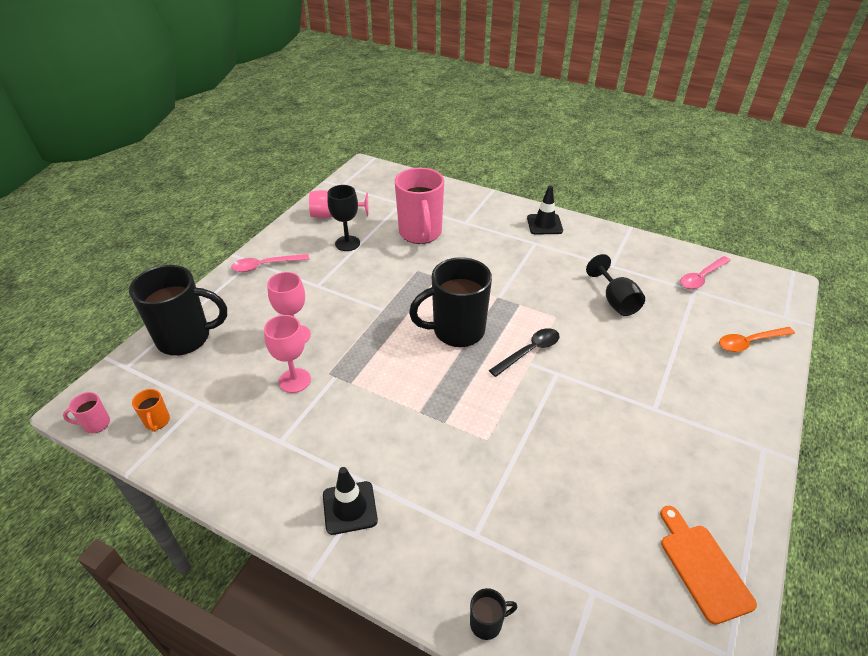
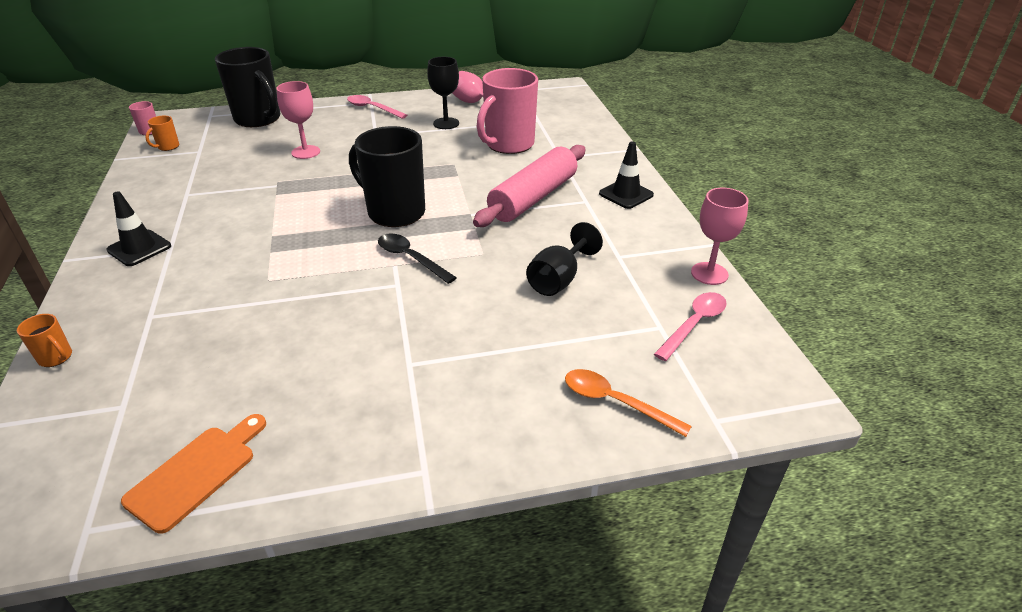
camera: 50 degrees right, 5 degrees down
pink goblet [264,315,311,393] -> pink goblet moved to [691,188,748,285]
black mug [470,588,517,640] -> orange mug [17,314,72,367]
black spoon [489,328,560,377] -> black spoon turned 150 degrees counterclockwise [378,233,457,284]
pink spoon [680,256,731,289] -> pink spoon turned 120 degrees clockwise [654,292,727,361]
none -> pink rolling pin [473,145,586,227]

